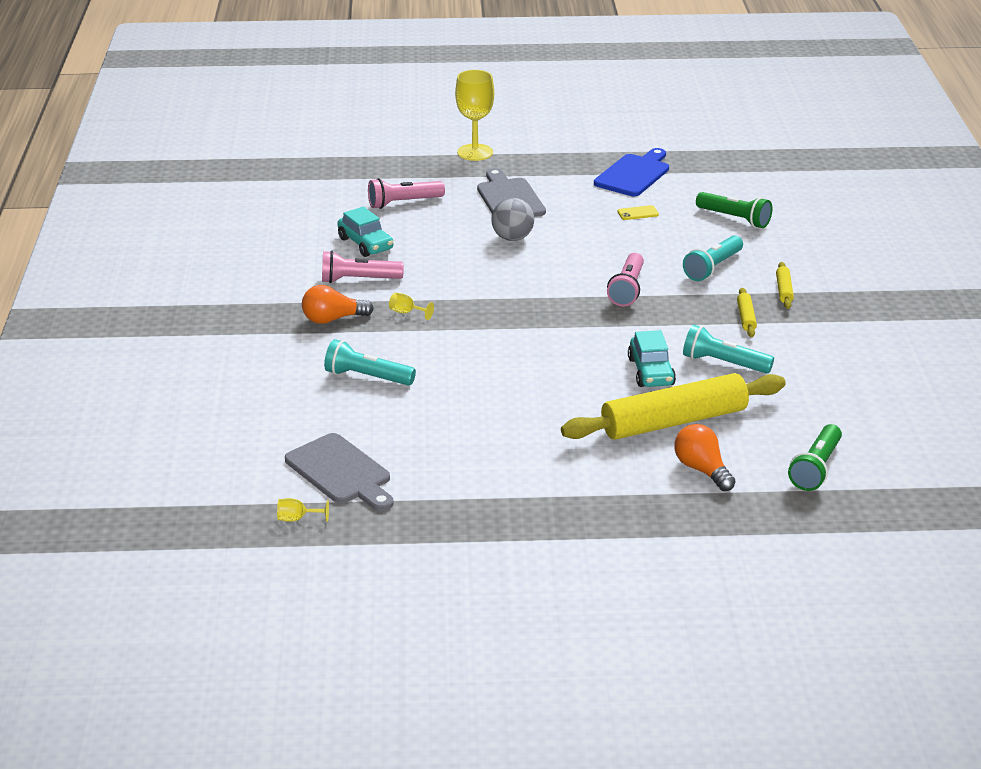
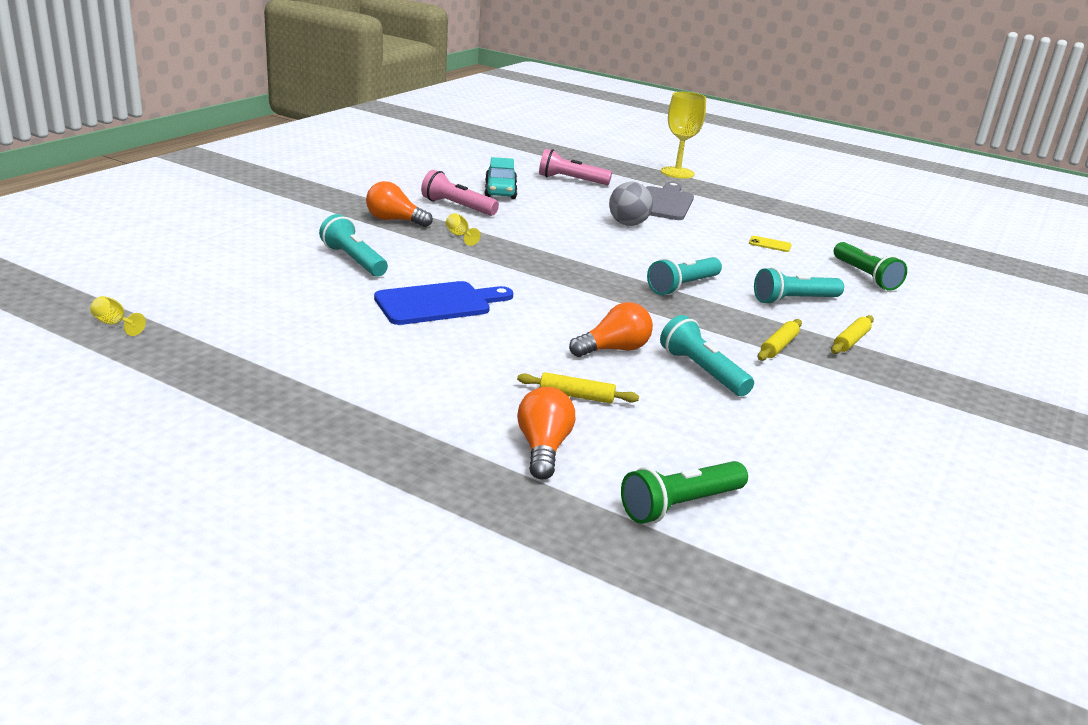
camera: 30 degrees right, 5 degrees down
grey cutting board [285,433,394,511] -> none
yellow rolling pin [561,373,786,440] -> yellow rolling pin [517,372,639,404], size x0.40
blue cutting board [594,148,669,196] -> blue cutting board moved to [374,281,513,325]
pink flashlight [607,253,644,306] -> turquoise flashlight [647,257,722,295]
turquoise car [628,330,676,387] -> orange light bulb [569,302,653,357]

